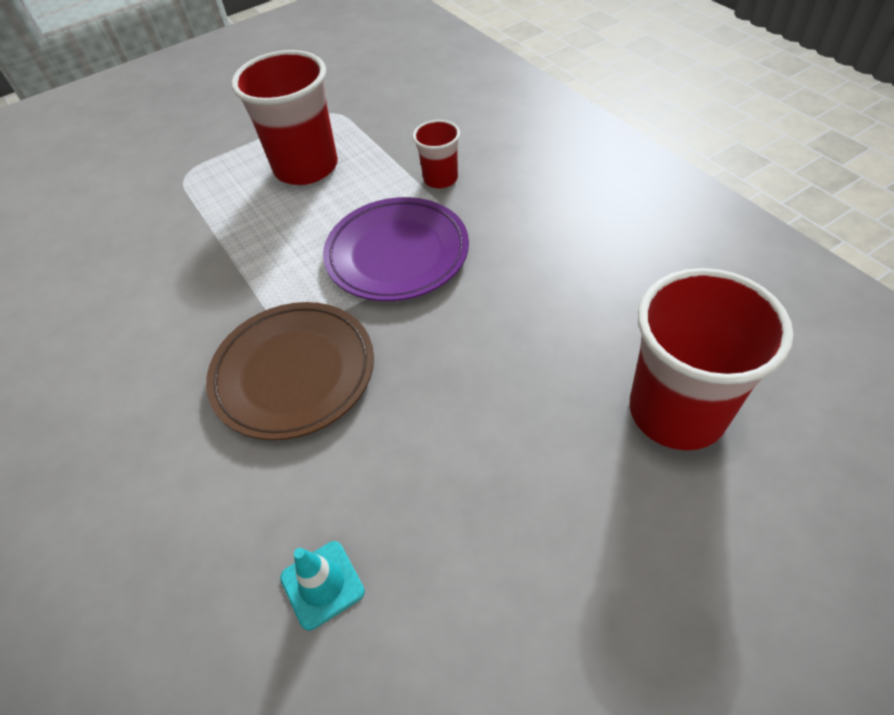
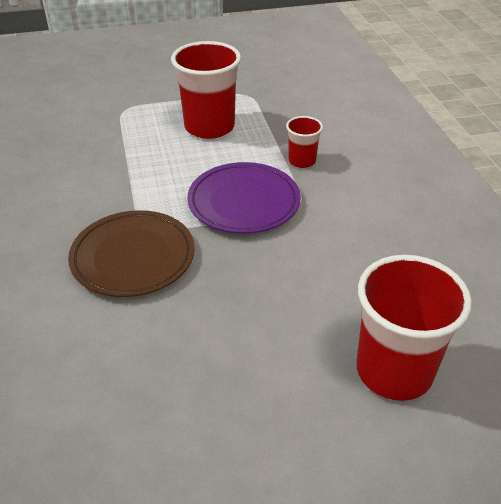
camera: 15 degrees right, 10 degrees down
turquoise traffic cone [280,541,365,630] -> none

